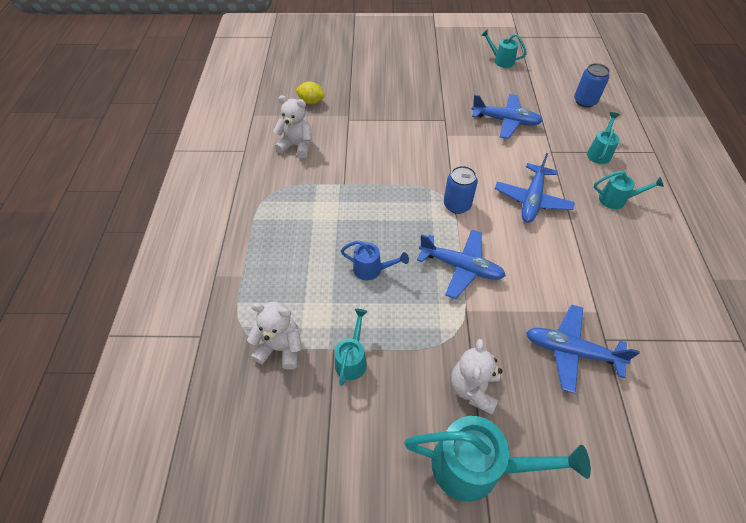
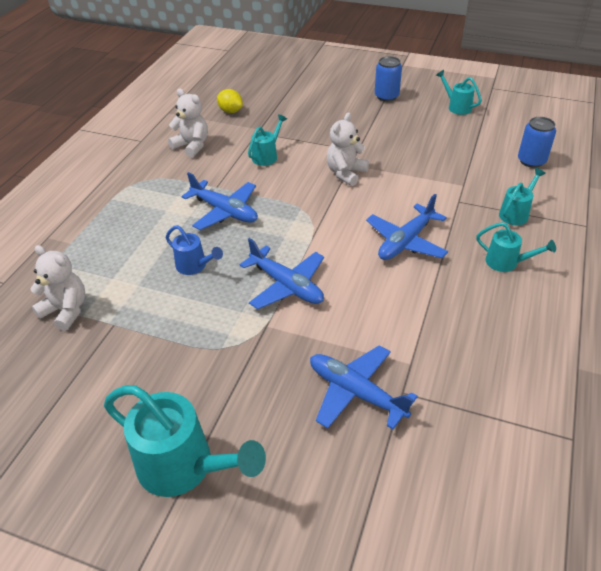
camera: 20 degrees right, 10 degrees down
turquoise watering can [335,309,368,386] -> turquoise watering can moved to [248,114,287,166]
blue can [444,166,478,214] -> blue can moved to [375,56,402,102]
white teddy bear [451,339,502,414] -> white teddy bear moved to [327,113,369,186]
blue plane [471,94,543,139] -> blue plane moved to [181,172,258,230]

